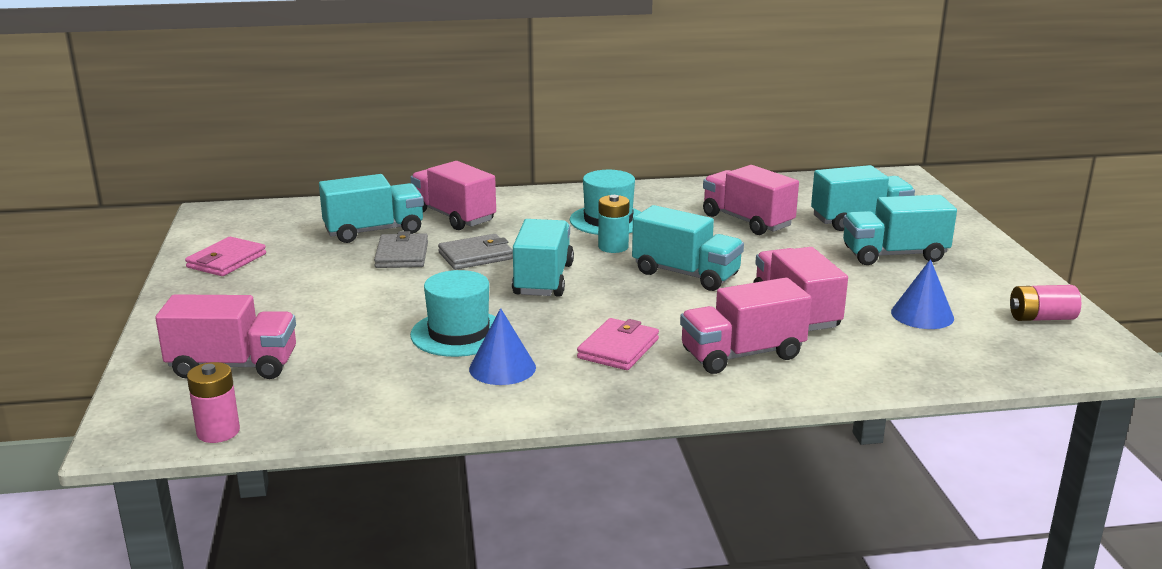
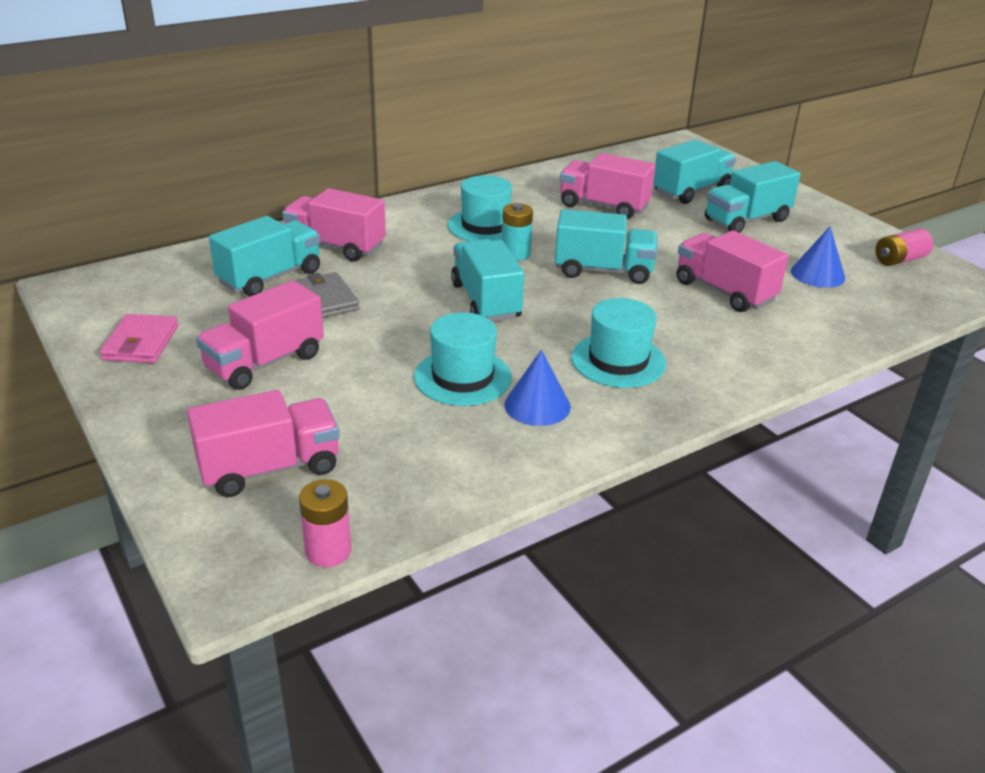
camera: 25 degrees left, 10 degrees up
grey wallet [438,234,513,270] -> none
pink wallet [577,318,659,370] -> turquoise hat [571,298,666,388]
pink truck [680,278,811,374] -> pink truck moved to [196,280,324,390]

